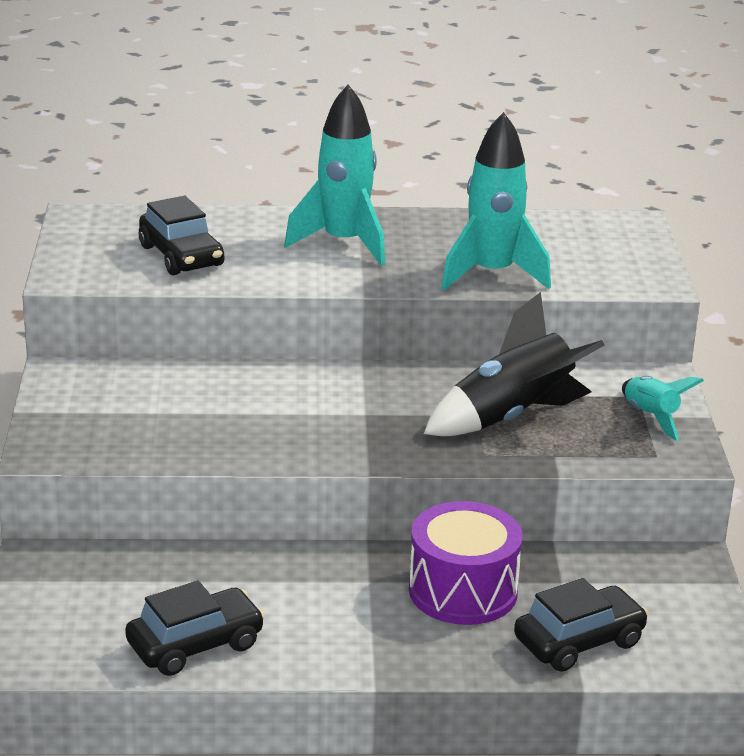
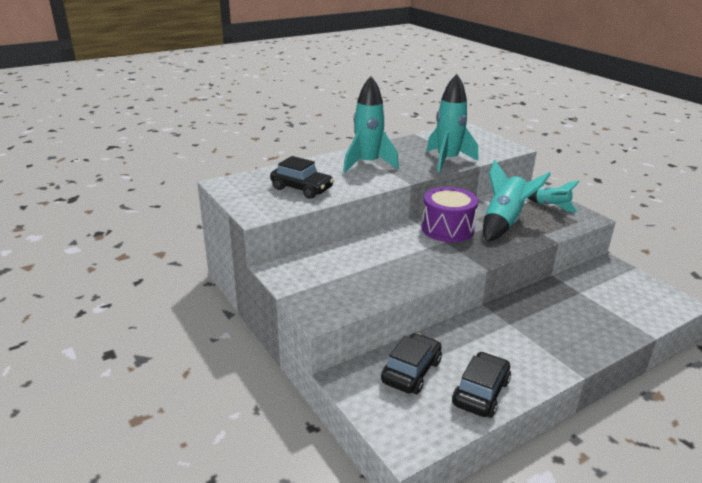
camera: 30 degrees left, 0 degrees up
purple drum [409,501,523,625] -> purple drum moved to [422,187,478,242]
black rocket [424,292,605,436] -> turquoise rocket [483,160,551,242]
black car [514,578,648,672] -> black car moved to [381,333,442,395]

